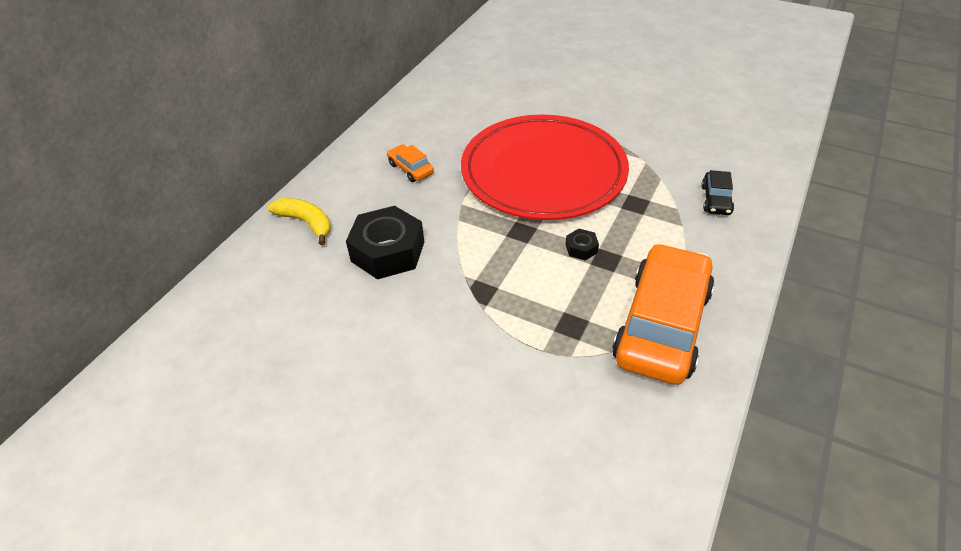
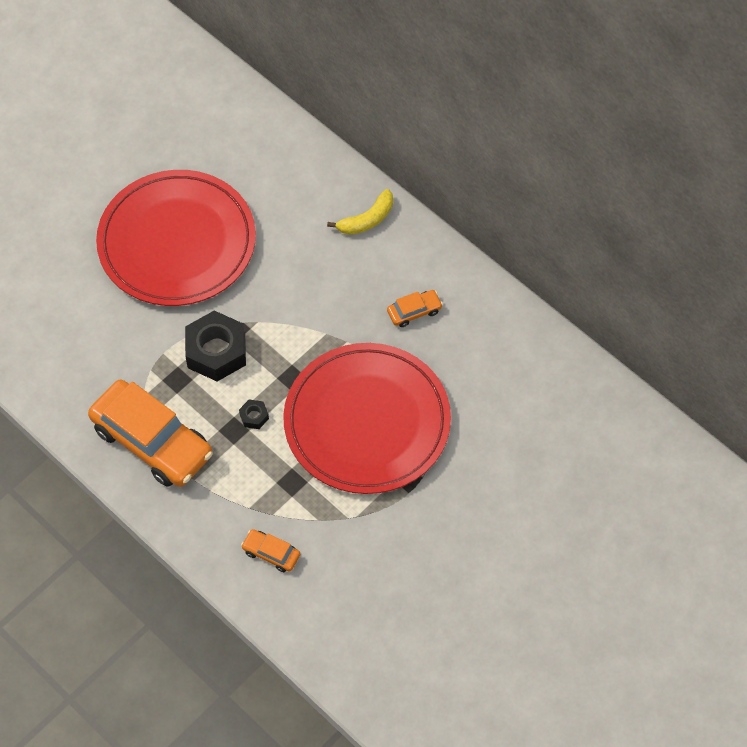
camera: 105 degrees right, 15 degrees up
black nut [346,206,424,279] -> black nut moved to [185,311,246,381]
black car [701,170,734,215] -> orange car [241,529,300,572]
none -> red plate [96,170,256,306]

